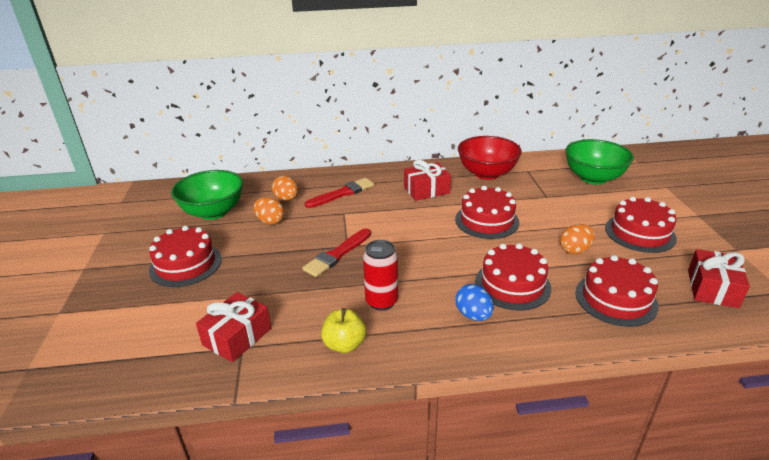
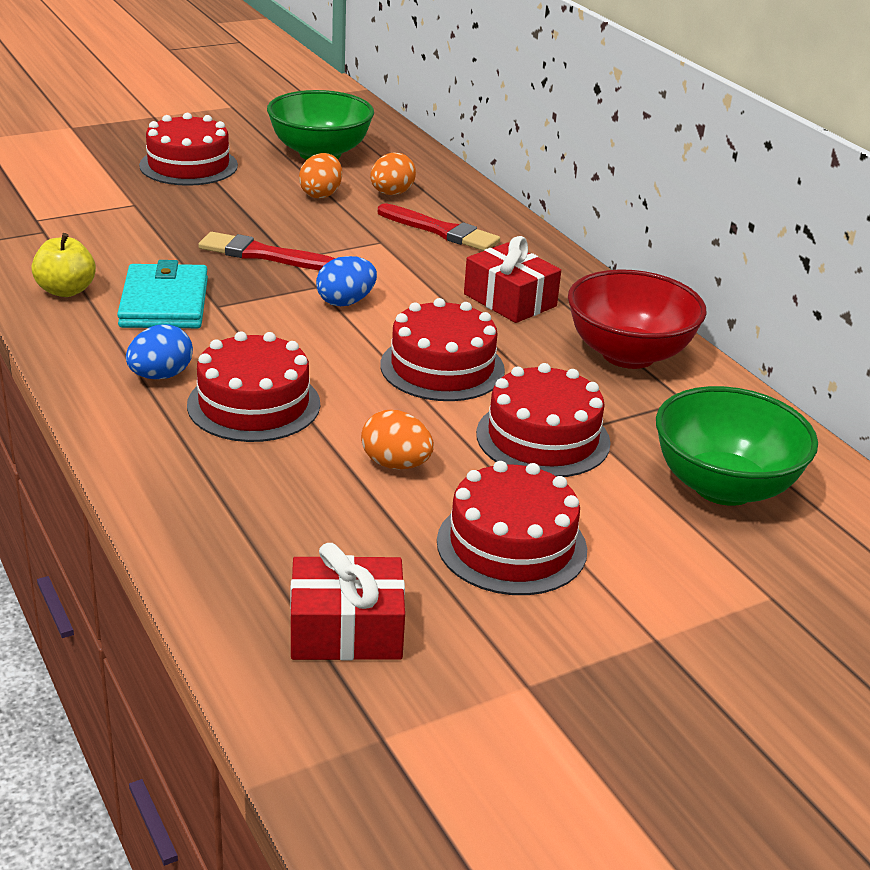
camera: 65 degrees right, 0 degrees up
red gift [196,292,271,362] -> none
red can [363,240,398,311] -> turquoise wallet [117,260,208,328]
red cake [575,255,659,327] -> red cake moved to [476,363,611,477]
none -> blue egg [316,256,377,306]

